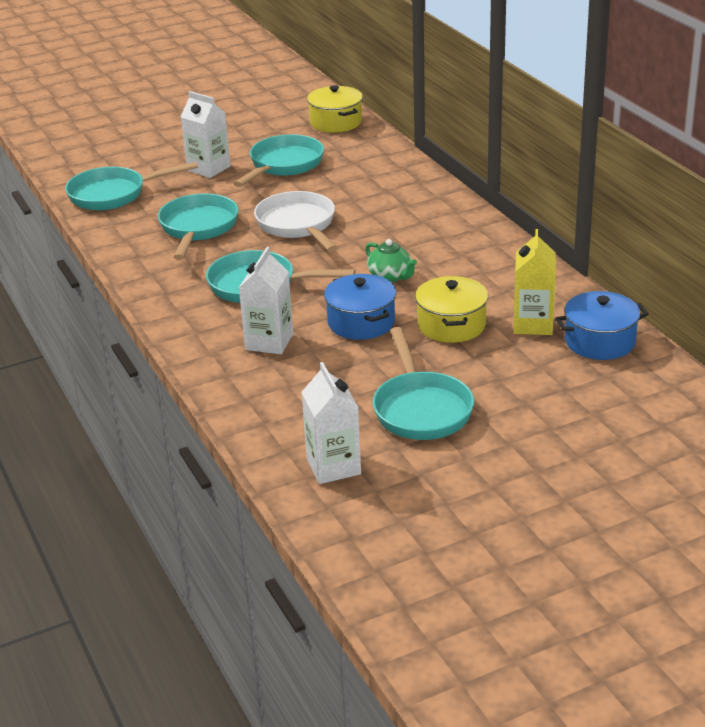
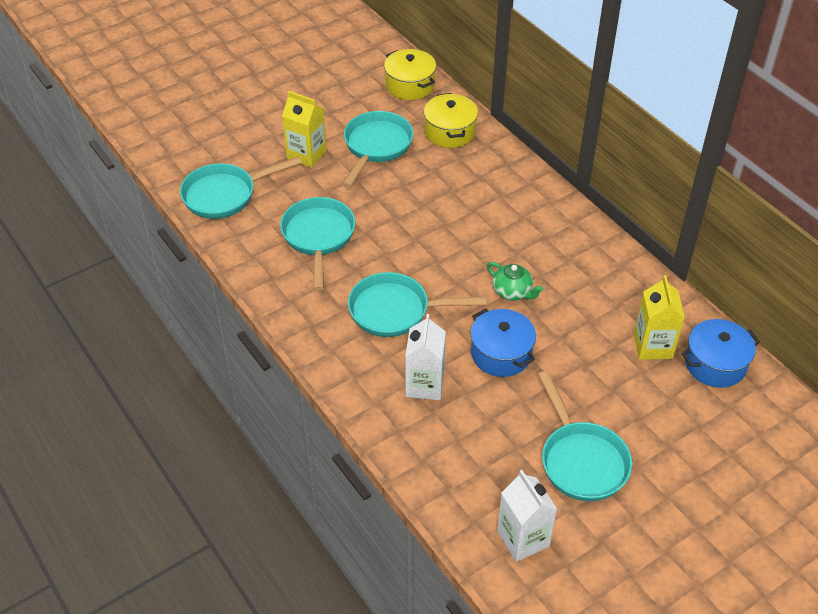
camera: 10 degrees left, 15 degrees up
white carton [181,91,230,178] -> yellow carton [282,91,327,168]
white pan [254,191,338,252] -> none
yellow pot [415,276,488,343] -> yellow pot moved to [424,93,478,148]

